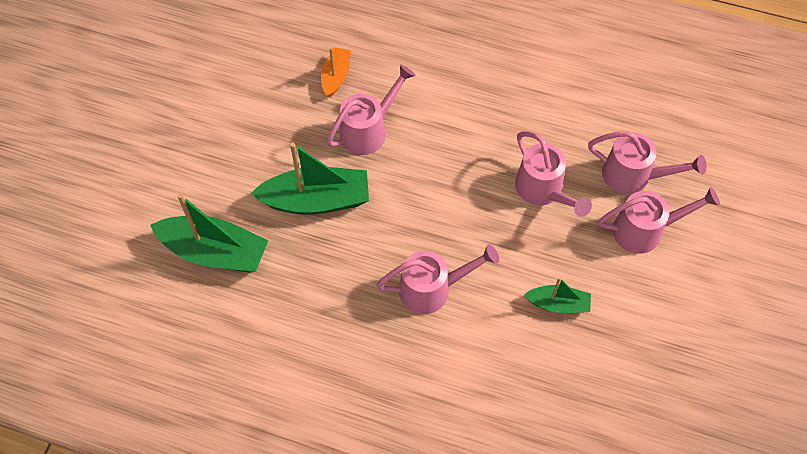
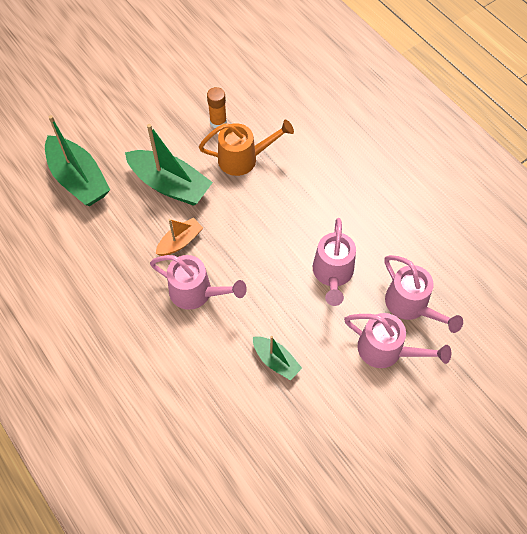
camera: 35 degrees right, 0 degrees up
orange boat [321,47,351,98] -> orange boat moved to [156,218,203,256]
pink watering can [327,64,415,155] -> orange watering can [199,120,294,176]
none -> orange glue stick [207,87,227,128]

